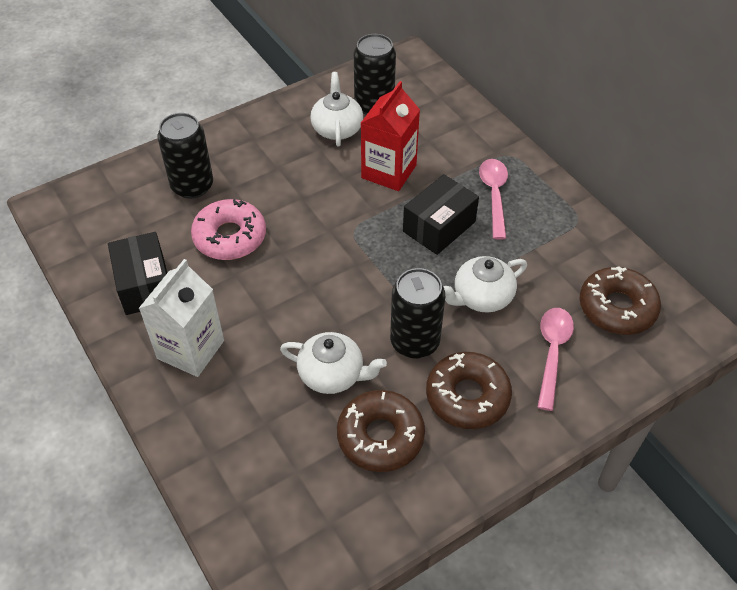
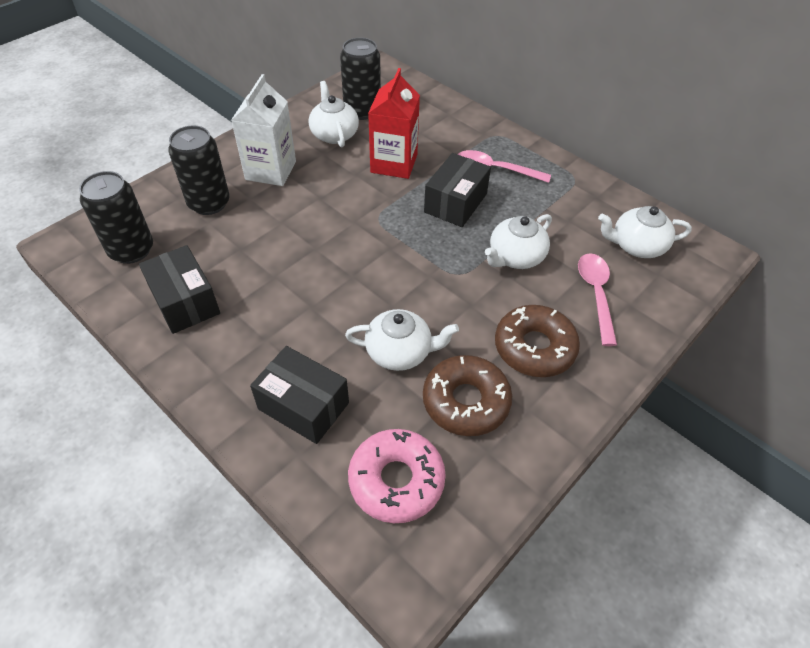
camera: 15 degrees left, 0 degrees up
white carton [138,259,224,377] -> white carton moved to [231,74,296,186]
pink donut [191,199,266,260] -> pink donut moved to [348,429,446,523]
black can [390,268,445,359] -> black can moved to [79,171,153,264]
pink spoon [479,159,508,240] -> pink spoon turned 60 degrees counterclockwise [458,150,551,183]
brown donut [579,267,661,335] -> white teapot [598,206,692,258]
none -> black box [250,346,349,444]

